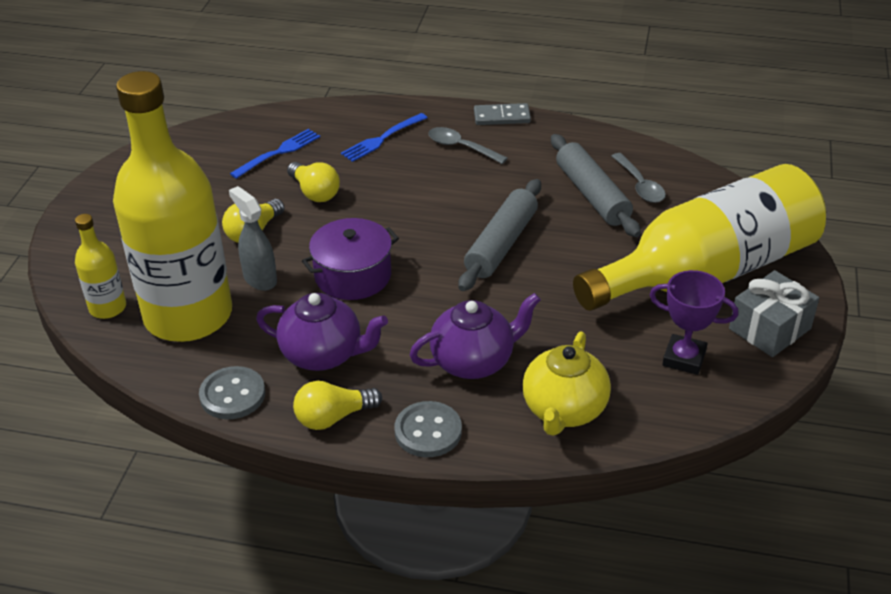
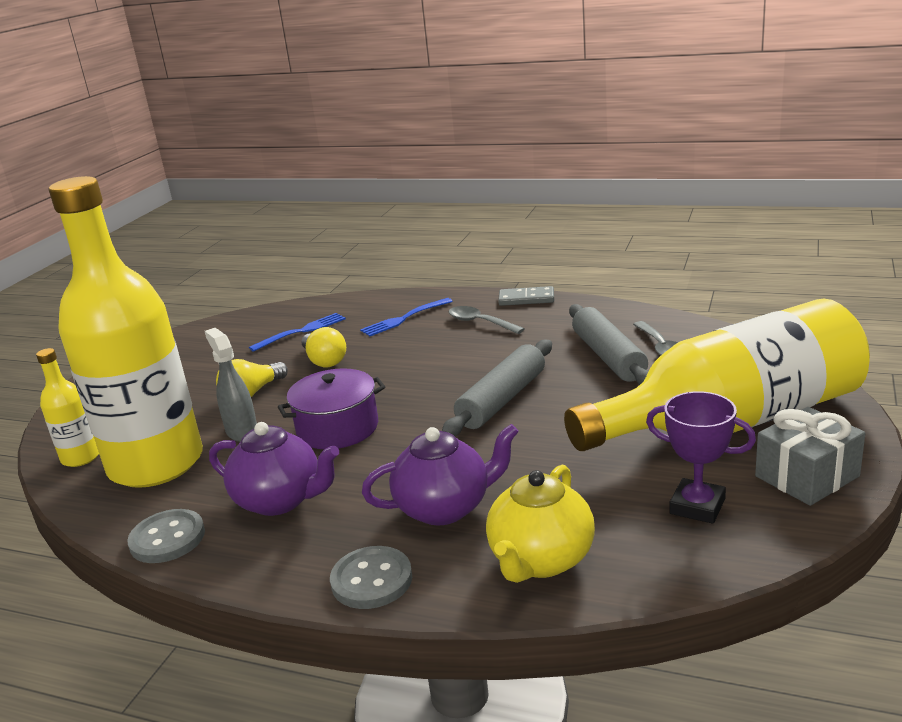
camera: 10 degrees right, 15 degrees down
yellow light bulb [293,381,382,430] -> none

